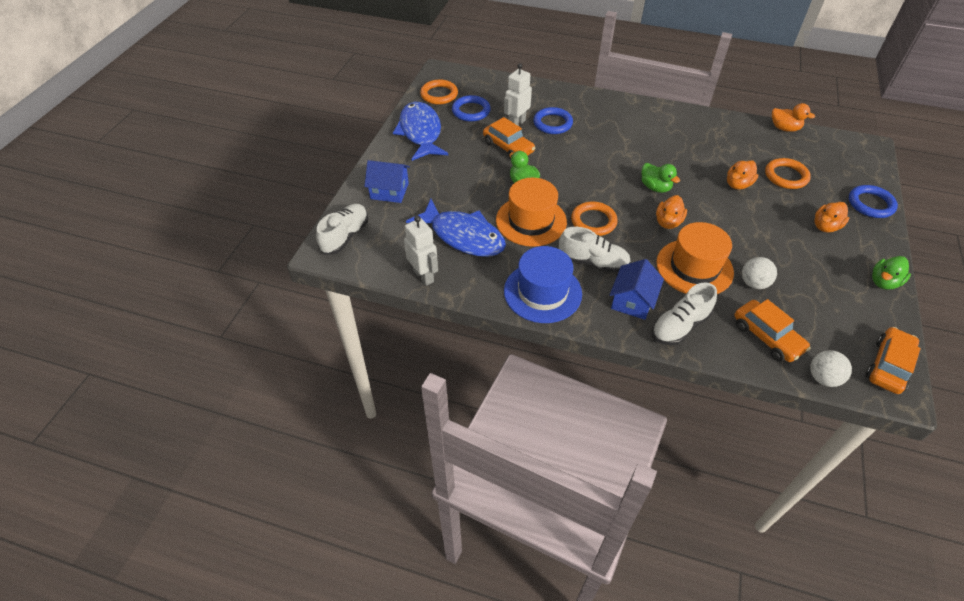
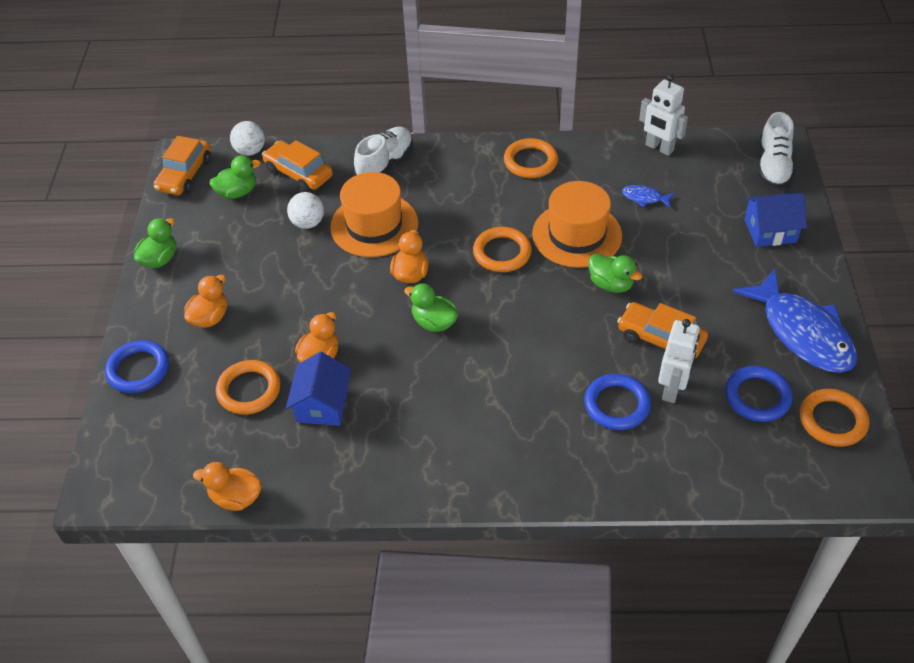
camera: 165 degrees right, 0 degrees up
blue fish [406,199,506,257] -> blue fish [622,185,674,208], size x0.41
blue hat [504,246,582,323] -> orange ring [504,138,558,178]
white shoe [559,227,631,273] -> none
blue house [610,259,664,320] -> blue house moved to [286,352,352,426]
none -> green duck [210,155,261,199]

